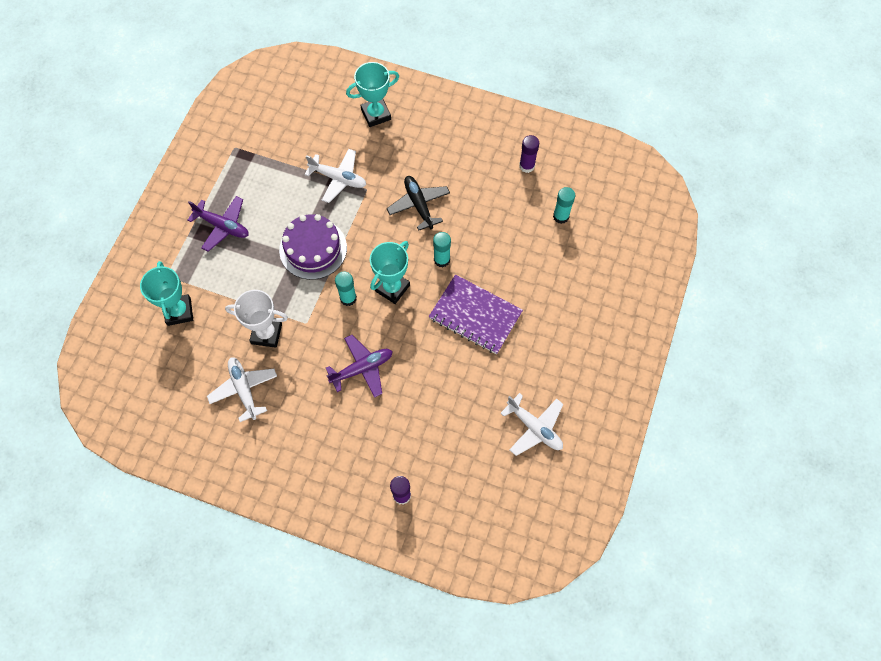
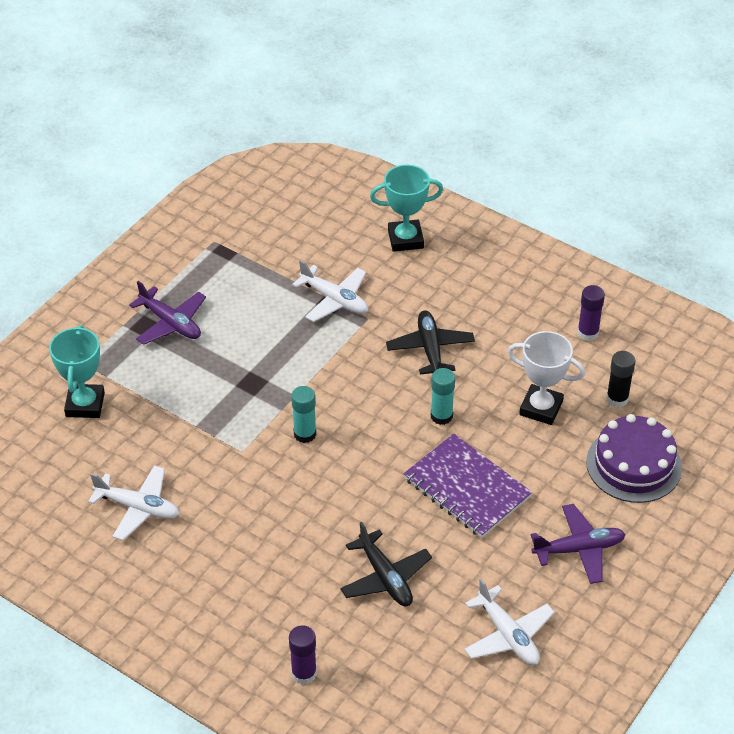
camera: 15 degrees right, 20 degrees down
white plane [207,357,277,422] -> white plane turned 120 degrees clockwise [88,465,179,541]
white trophy [225,290,288,348] -> white trophy moved to [508,331,585,425]
purple cake [279,214,347,280] -> purple cake moved to [586,414,682,503]
purple plane [326,335,393,398] -> purple plane moved to [531,504,625,584]
turquoise trophy [370,241,410,304] -> none
turquoise glue stick [553,187,575,224] -> black glue stick [606,351,636,407]
none -> black plane [340,522,432,606]

